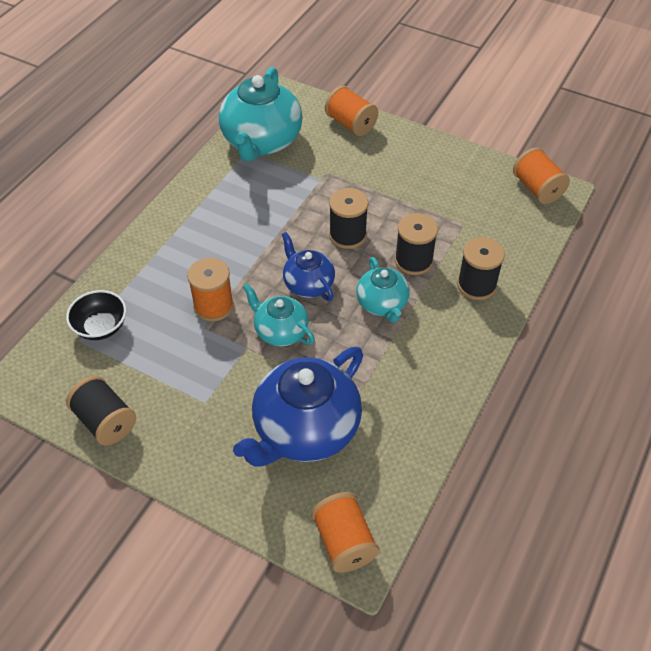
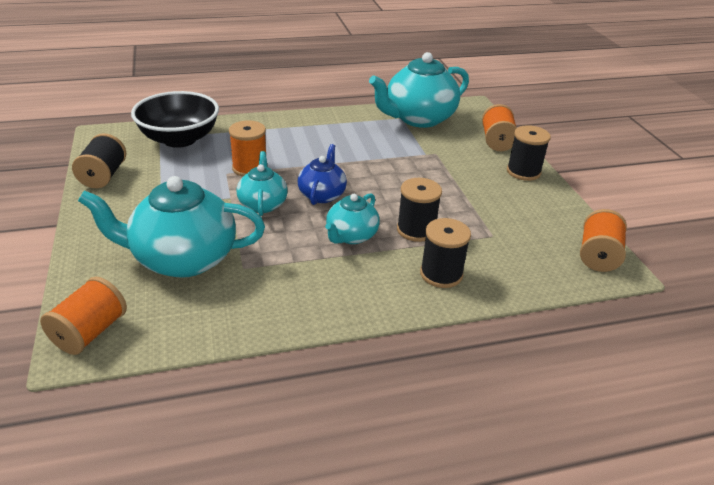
camera: 45 degrees right, 15 degrees down
black bowl [66,290,126,340] -> black bowl [131,91,219,148], size x1.76
blue teapot [233,347,363,467] -> turquoise teapot [78,176,265,278]
black spool [329,188,368,249] -> black spool moved to [507,125,551,181]

